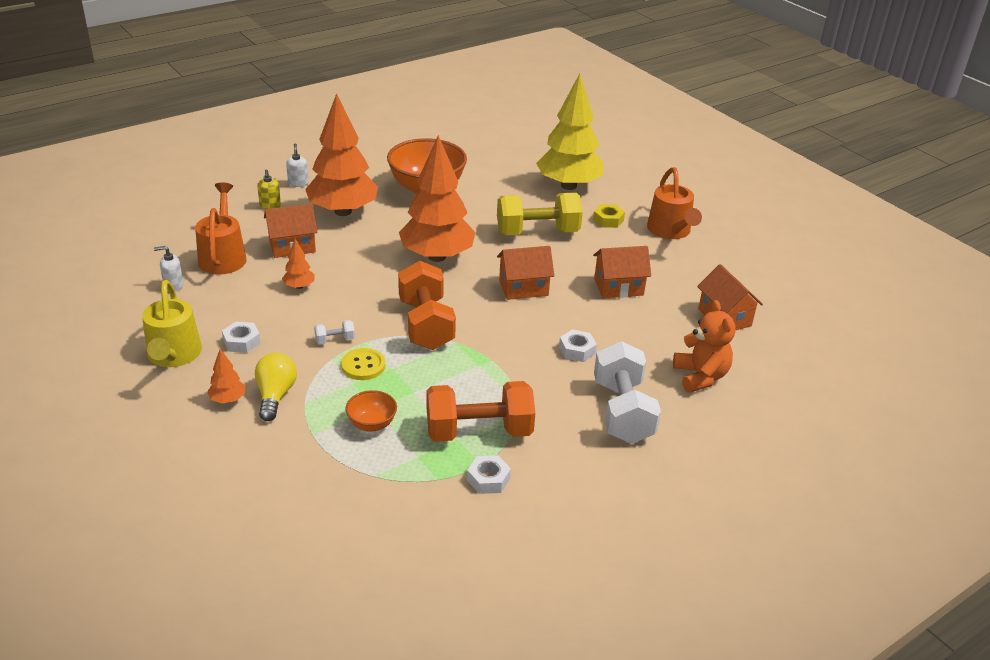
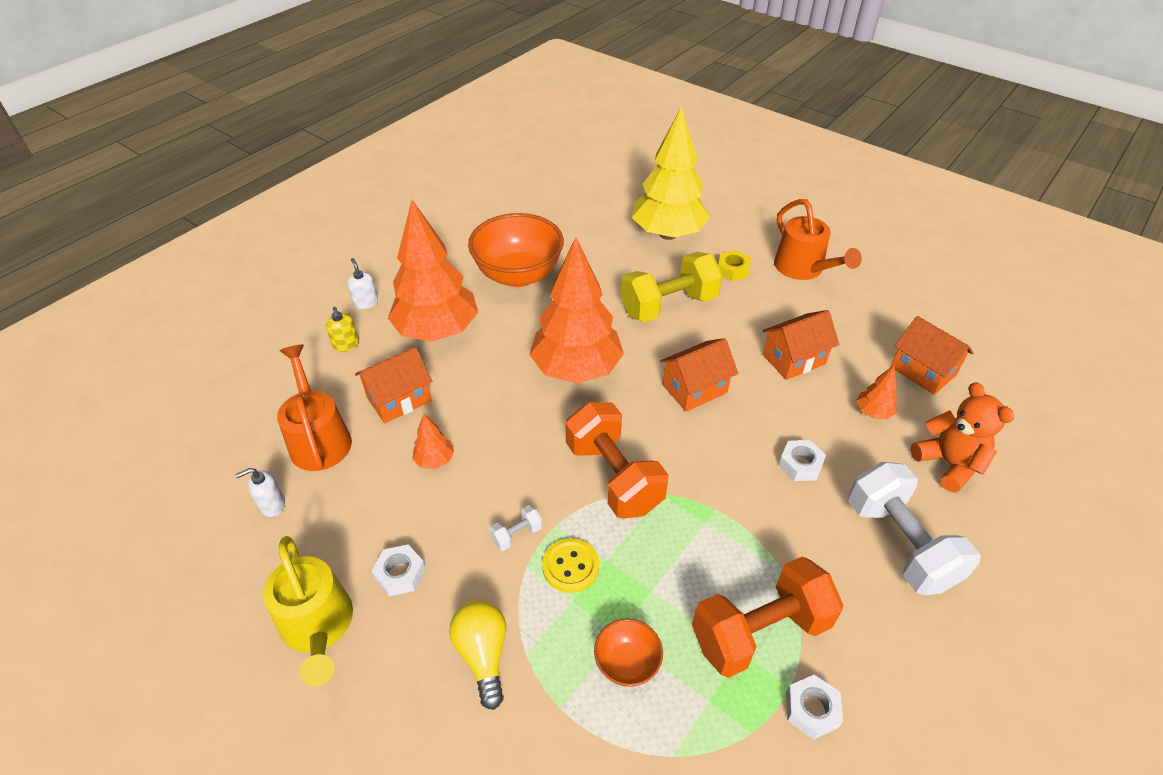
camera: 15 degrees left, 10 degrees up
orange tree [207,349,245,404] -> orange tree moved to [856,365,897,419]

